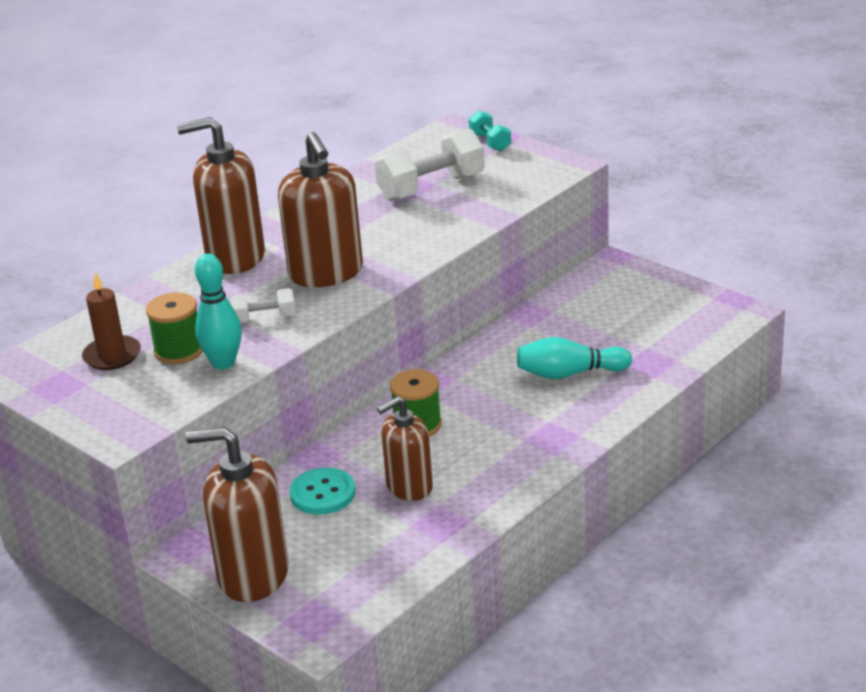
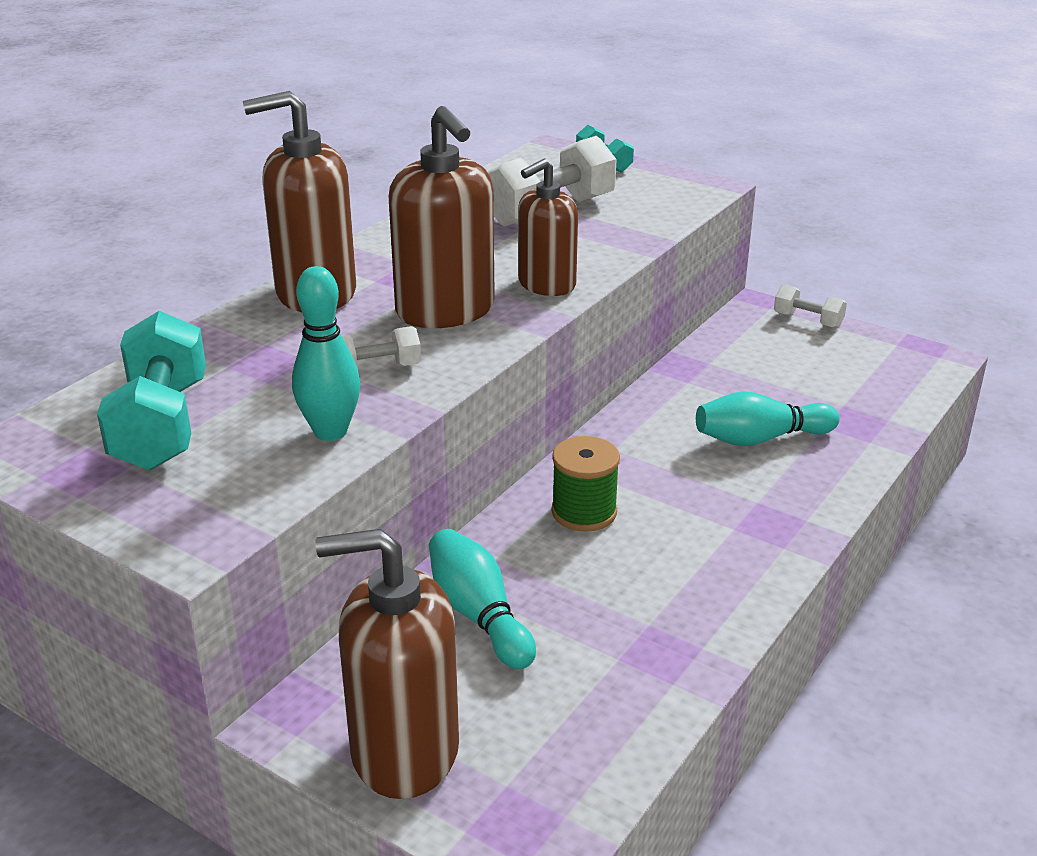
camera: 10 degrees left, 0 degrees up
brown candle [82,272,141,370] -> turquoise dumbbell [97,311,206,470]
green spool [146,292,203,364] -> none
turquoise button [290,468,355,515] -> turquoise bowling pin [429,529,536,669]
brown soap dispenser [377,396,433,501] -> brown soap dispenser moved to [518,159,578,296]
none -> white dumbbell [774,284,847,328]

